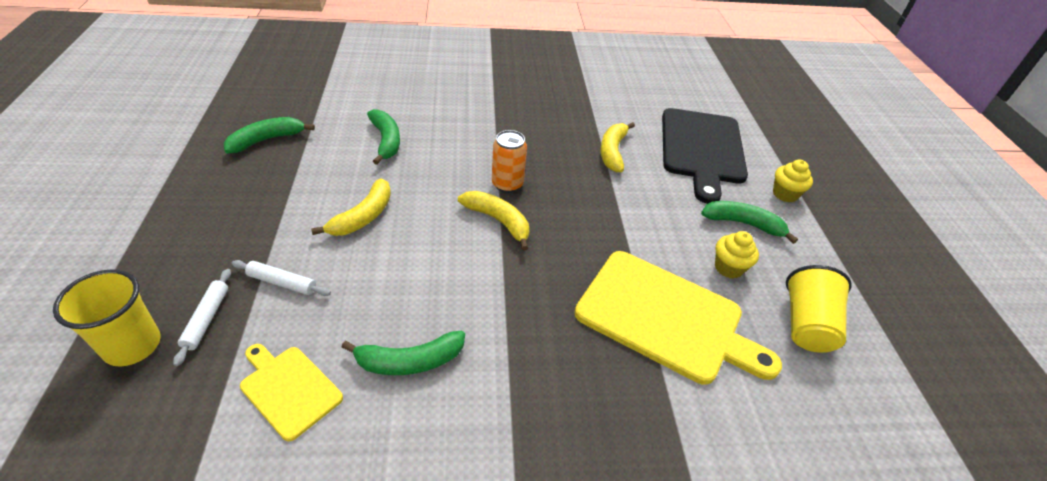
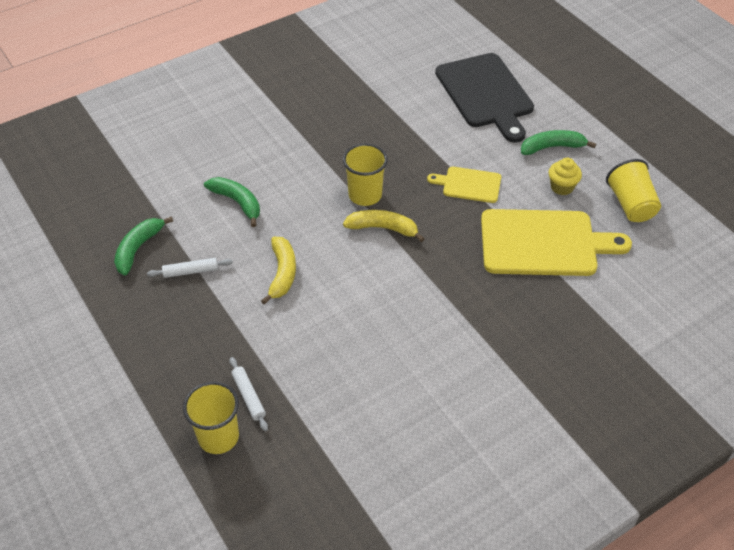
camera: 25 degrees left, 5 degrees up
white rolling pin [232,260,331,296] -> white rolling pin moved to [147,258,233,278]
yellow cutting board [240,344,343,441] -> yellow cutting board moved to [427,167,501,203]
green banana [342,331,465,375] -> none
orange can [492,130,527,193] -> yellow cup [343,144,388,206]
yellow banana [600,122,635,172] -> none
yellow cupcake [773,160,813,203] -> none

